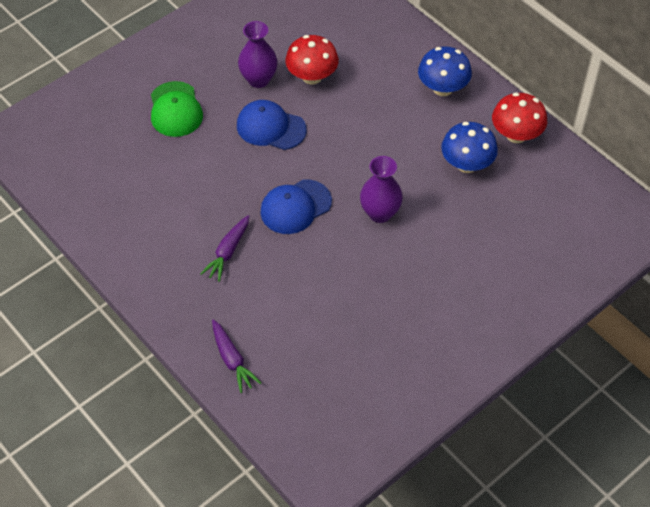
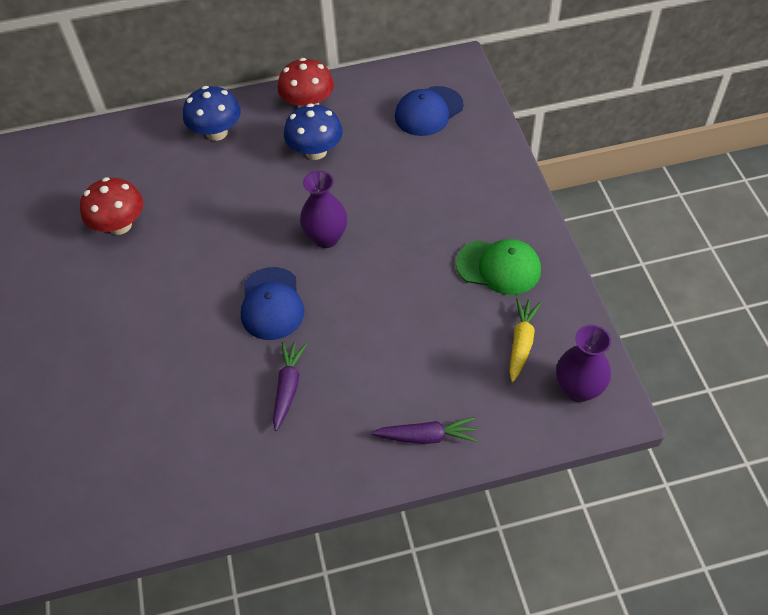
camera: 60 degrees left, 0 degrees up
green cap [151,81,203,137] -> green cap moved to [456,239,541,295]
purple carrot [200,215,249,282] -> purple carrot turned 135 degrees counterclockwise [273,341,307,431]
blue cap [237,100,307,150] -> blue cap moved to [395,86,464,136]
purple vase [238,21,278,88] -> purple vase moved to [556,325,611,402]
none -> yellow carrot [509,298,541,382]

